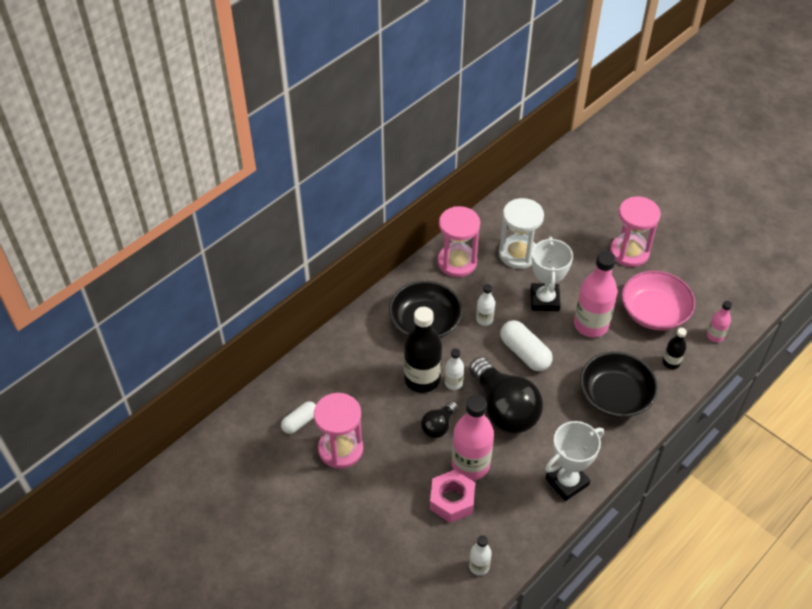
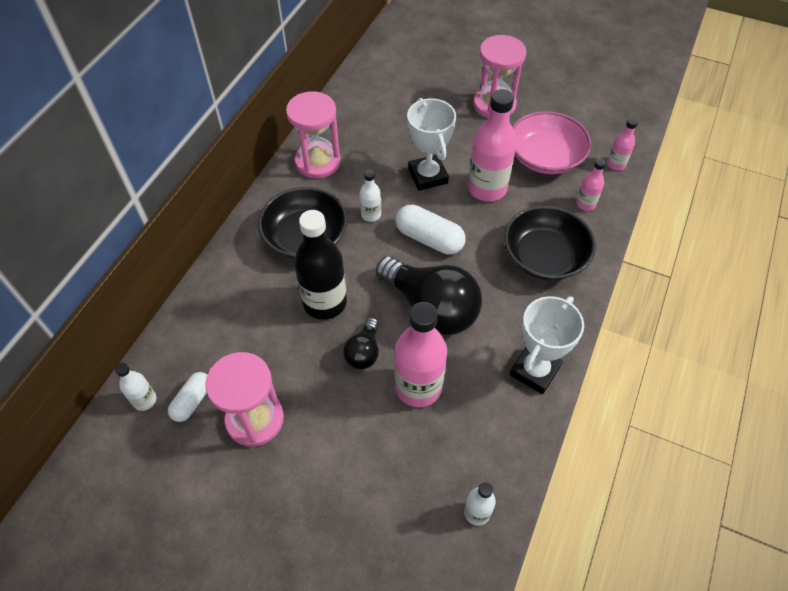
camera: 20 degrees left, 5 degrees up
pink nut [430,470,475,523] -> none
white bottle [445,349,464,390] -> white bottle moved to [115,363,157,411]
white hourglass [499,198,544,269] -> none
black bottle [663,328,687,369] -> pink bottle [576,159,606,211]

